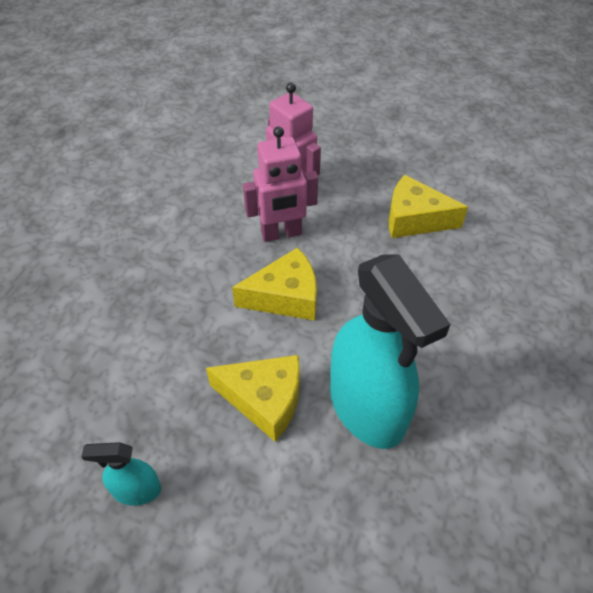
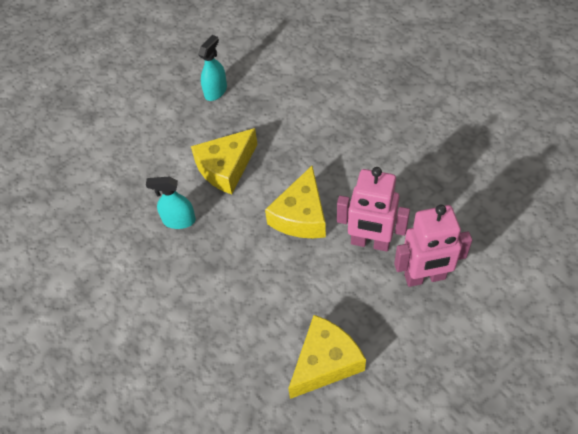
camera: 125 degrees right, 5 degrees up
pink robot [243,126,318,242] -> pink robot turned 90 degrees counterclockwise [337,167,410,252]
turquoise spray bottle [330,254,451,449] -> turquoise spray bottle [146,177,196,229], size x0.45

